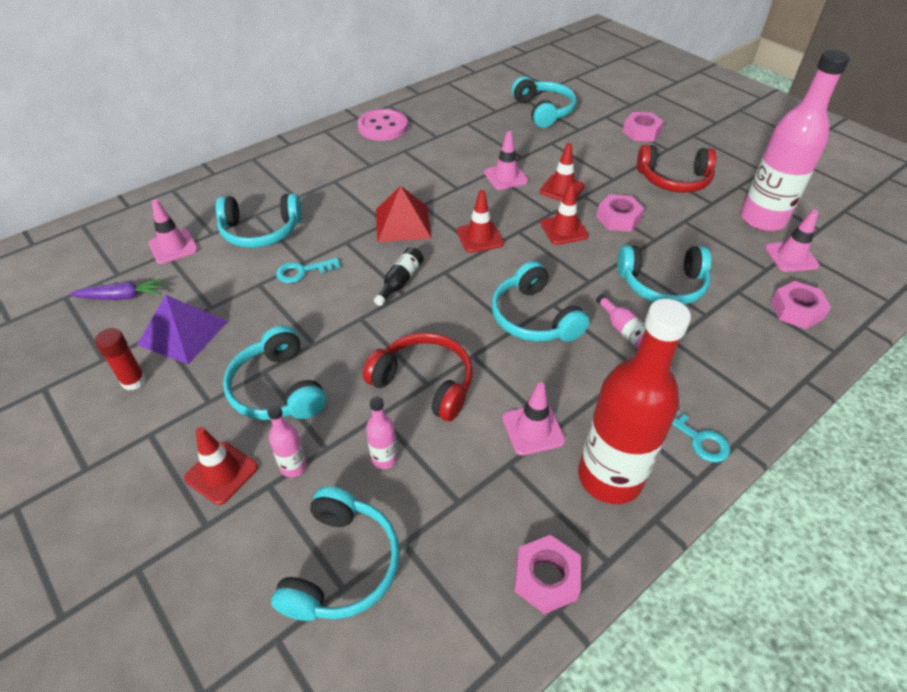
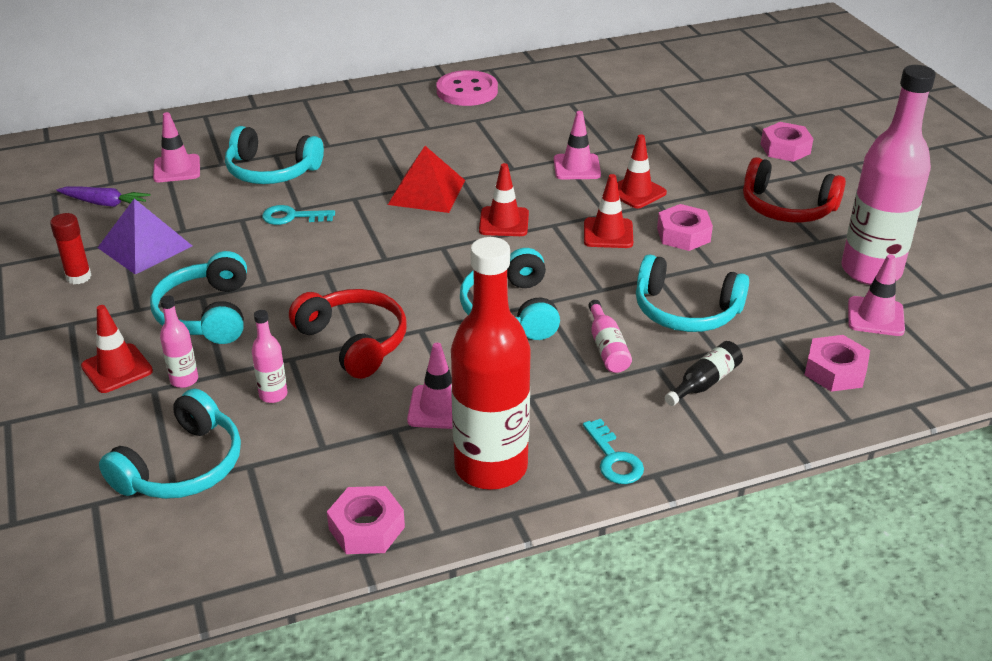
camera: 20 degrees right, 10 degrees down
black bottle [374,247,424,306] -> black bottle moved to [665,341,743,406]
turquoise headphones [512,76,576,128] -> none

